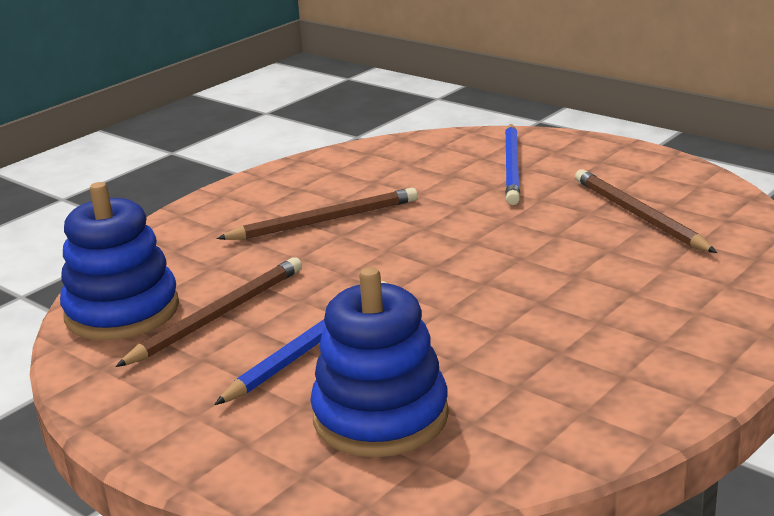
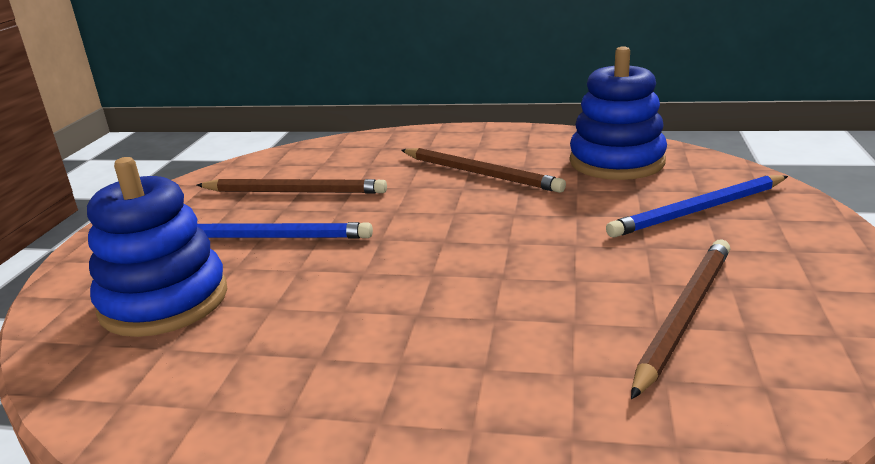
camera: 60 degrees right, 0 degrees up
blue stacking toy [60,182,179,340] -> blue stacking toy moved to [570,46,667,180]

